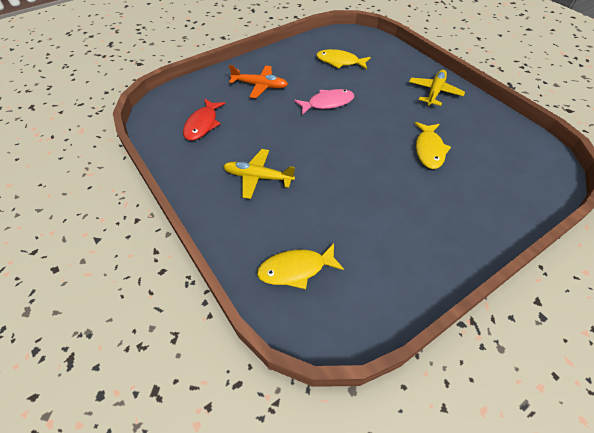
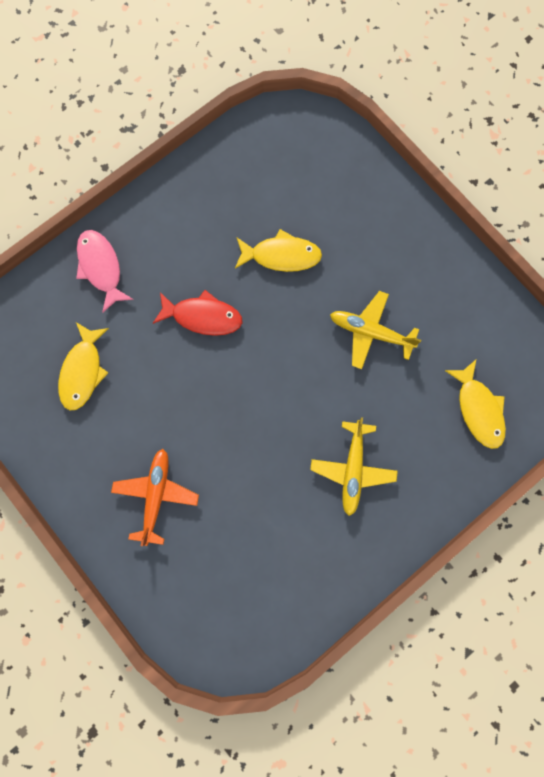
camera: 95 degrees left, 25 degrees up
red fish [183,99,226,140] -> red fish moved to [153,290,243,336]
pink fish [294,89,355,115] -> pink fish moved to [76,230,134,313]
yellow plane [409,70,465,106] -> yellow plane moved to [330,291,421,369]

